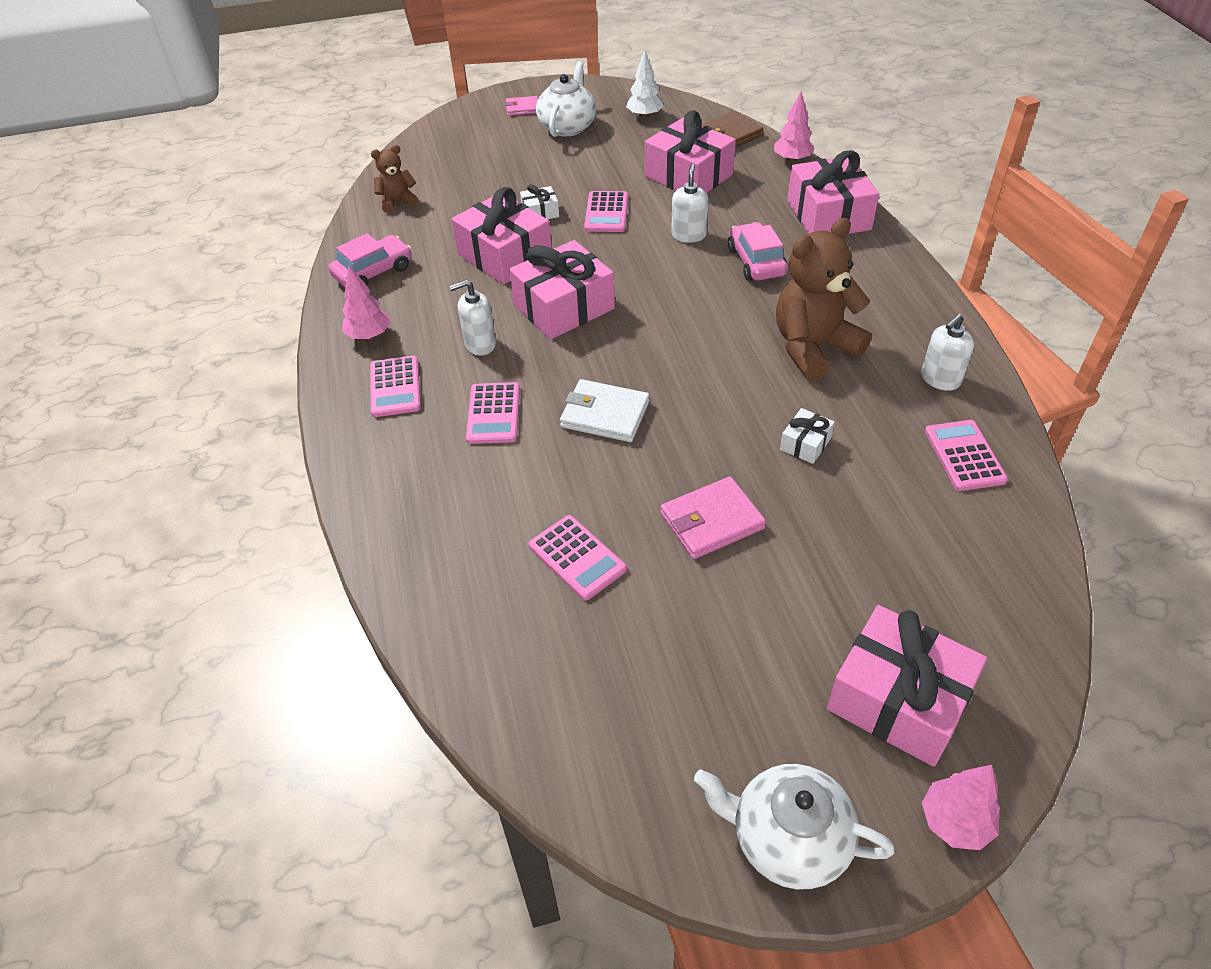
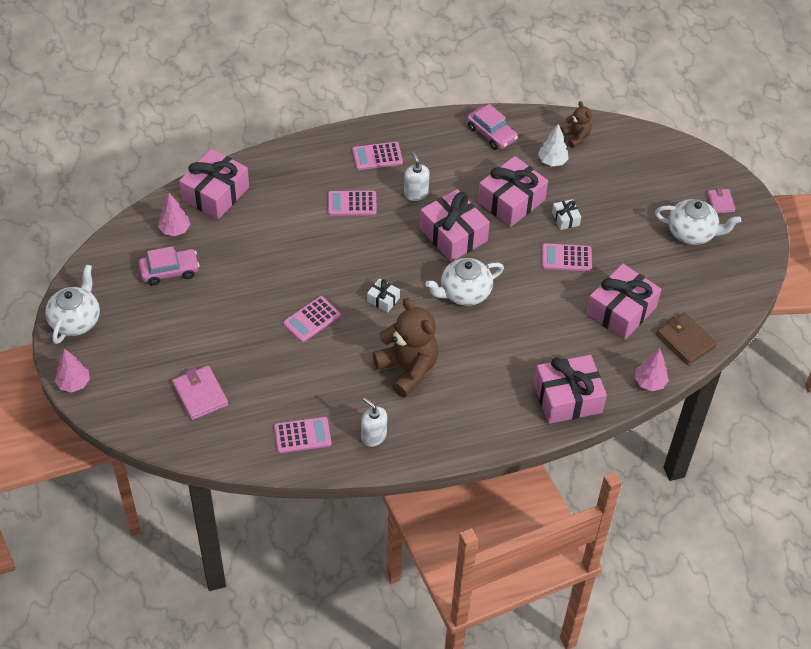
camera: 85 degrees right, 5 degrees up
pink tree [342,265,391,340] -> pink tree moved to [158,193,190,236]
pink calculator [528,515,627,601] -> pink calculator moved to [283,296,341,342]
white wallet [560,379,650,442] -> none
white tree [626,50,664,119] -> white tree moved to [538,124,569,166]
pink wallet [660,476,766,559] -> pink wallet moved to [172,366,228,420]
white soap dispenser [671,164,708,243] -> none
pink car [728,222,788,281] -> pink car moved to [139,246,200,286]
white gift [780,408,835,464] -> white gift moved to [367,279,400,313]
pink gift [827,605,987,767] -> pink gift moved to [179,149,249,220]
none -> white teapot [425,258,504,306]

